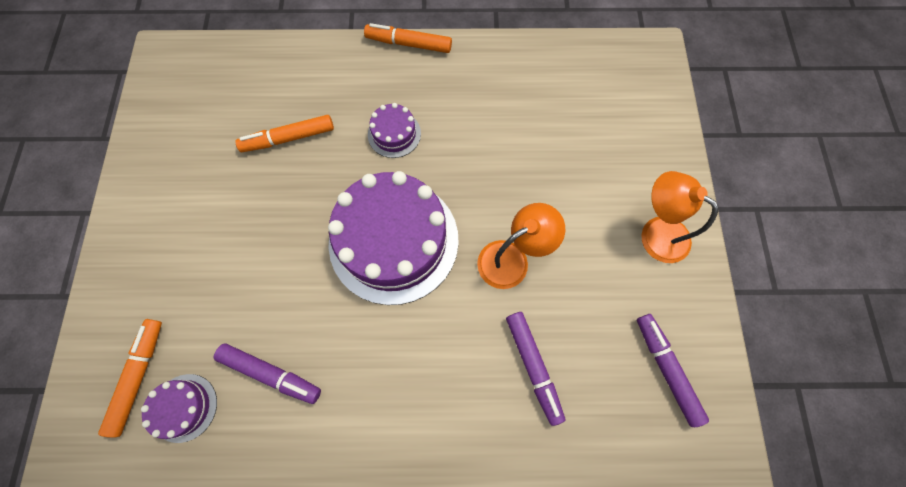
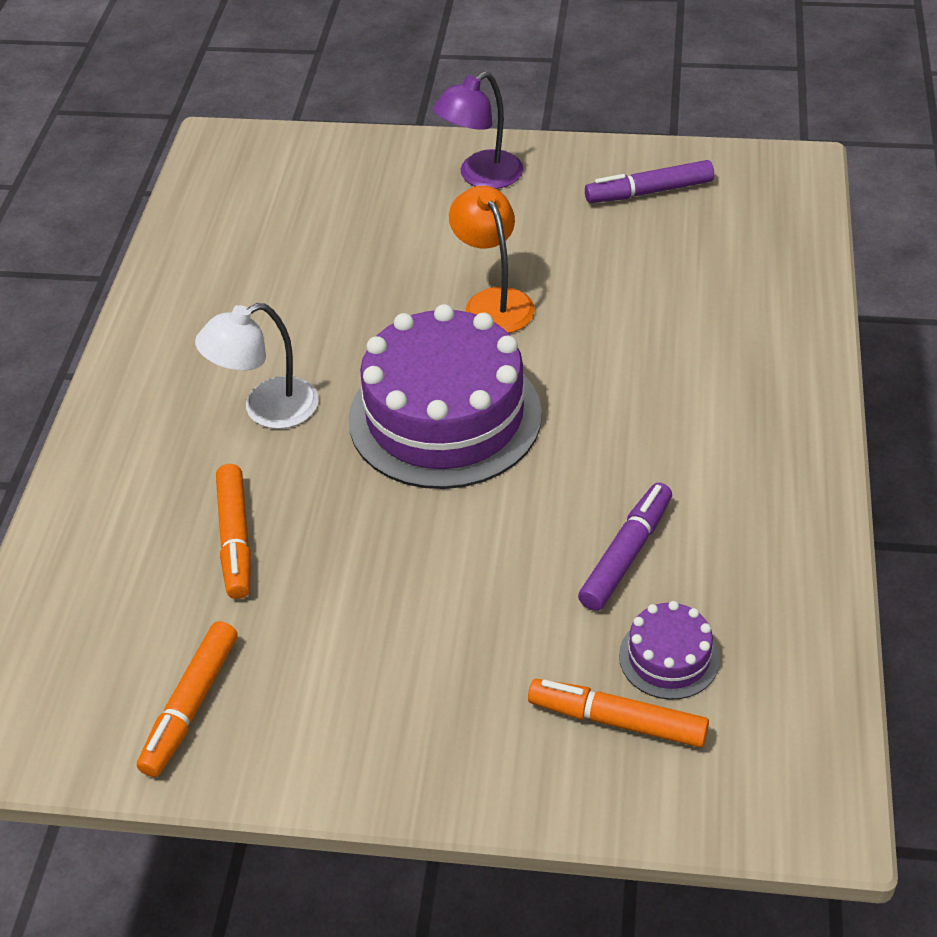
camera: 80 degrees left, 25 degrees down
orange marker [364,23,452,53] -> orange marker moved to [137,621,238,777]
purple cake [368,103,421,158] -> white lamp [195,303,319,429]
purple marker [506,312,565,426] -> none
orange lamp [641,171,718,263] -> purple lamp [433,72,523,189]

